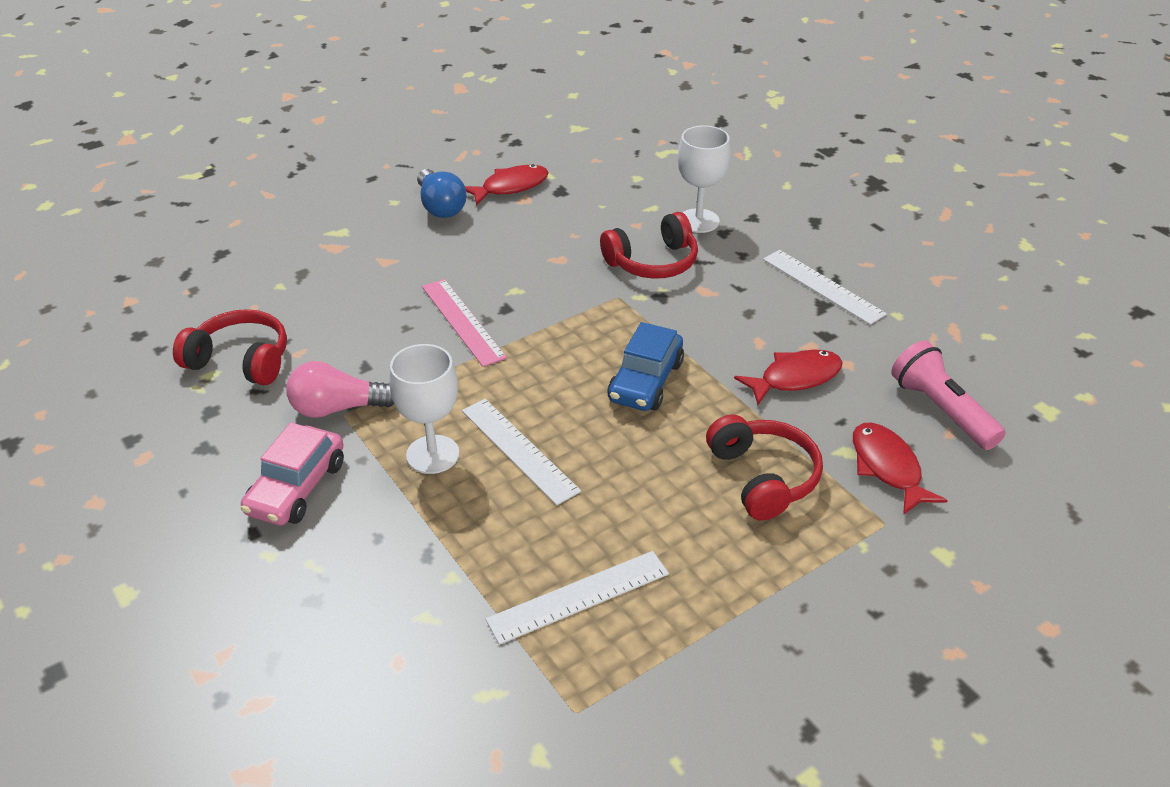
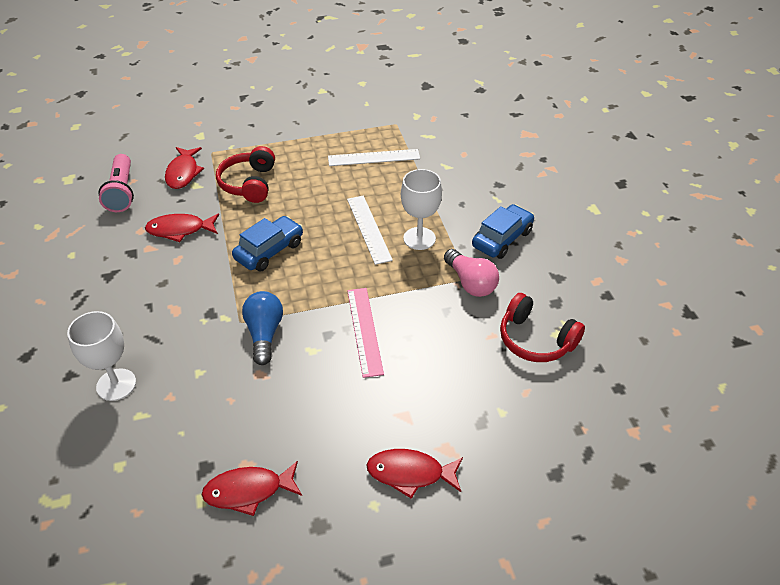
camera: 160 degrees left, 5 degrees up
pink car [240,422,344,526] -> blue car [472,204,534,259]
pink light bulb [286,361,394,418] -> pink light bulb turned 45 degrees clockwise [444,249,499,297]
blue light bulb [417,169,466,218] -> blue light bulb moved to [242,291,283,365]
red headphones [600,212,698,279] -> none
white ruler [763,250,887,325] -> none
none -> red fish [366,449,463,499]

